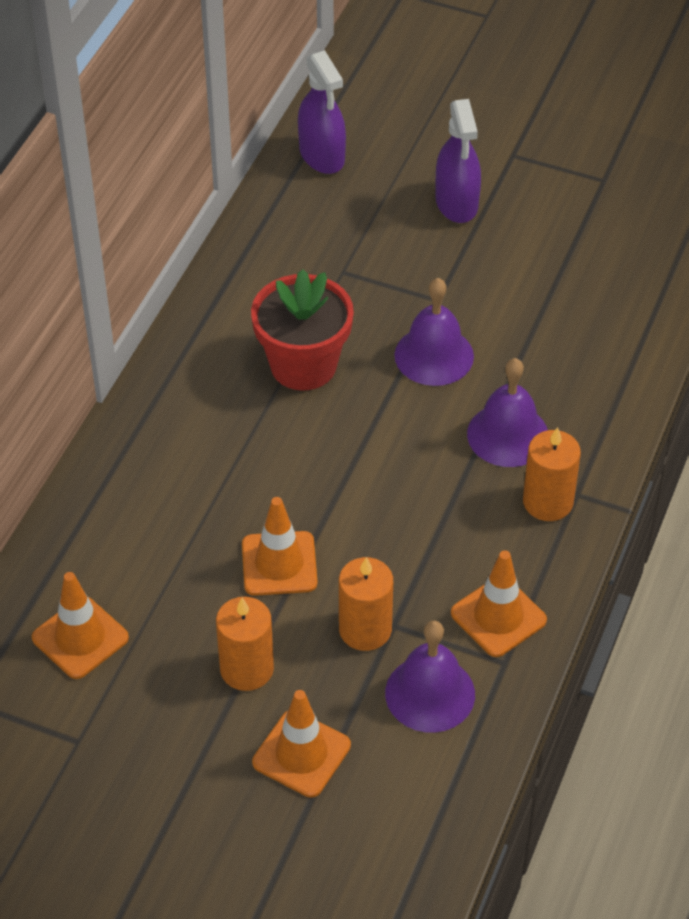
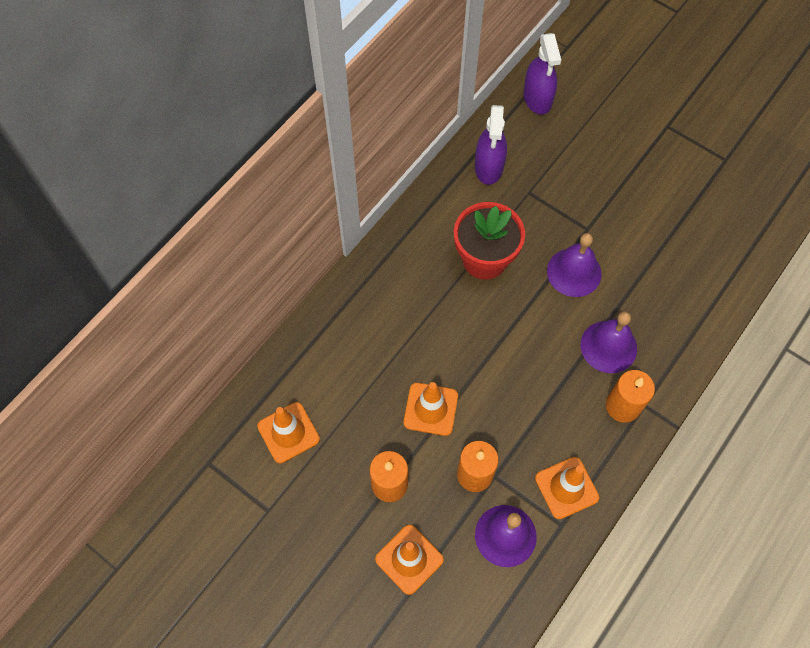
camera: 15 degrees right, 15 degrees up
purple spray bottle [435,99,481,223] -> purple spray bottle moved to [475,105,507,185]

